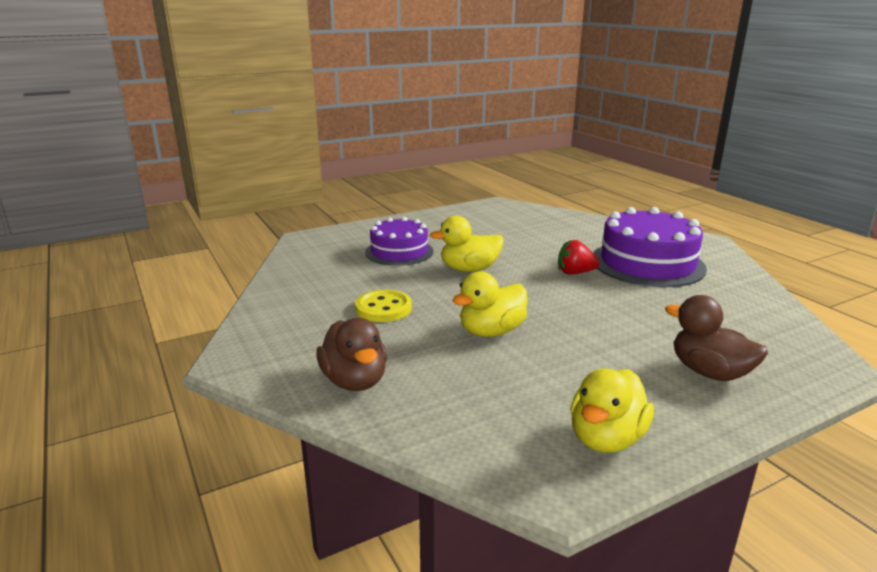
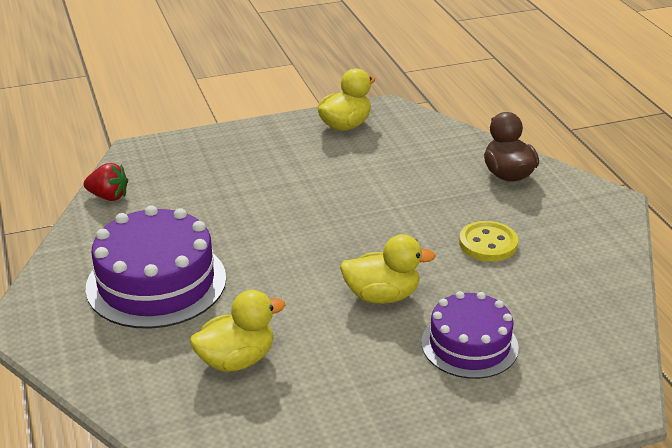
camera: 170 degrees left, 10 degrees up
yellow duck [452,271,528,337] -> yellow duck moved to [190,290,285,372]
red strawberry [558,240,599,274] -> red strawberry moved to [84,163,128,201]
brown duck [665,295,768,381] -> none

